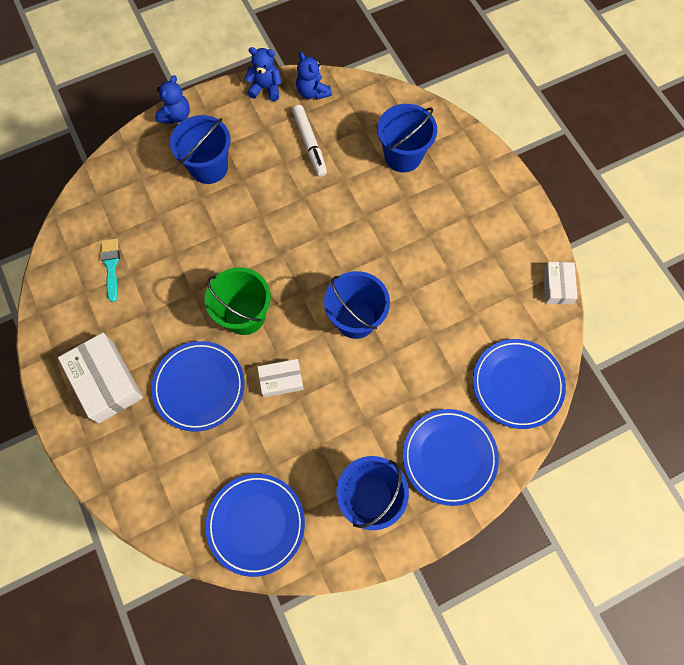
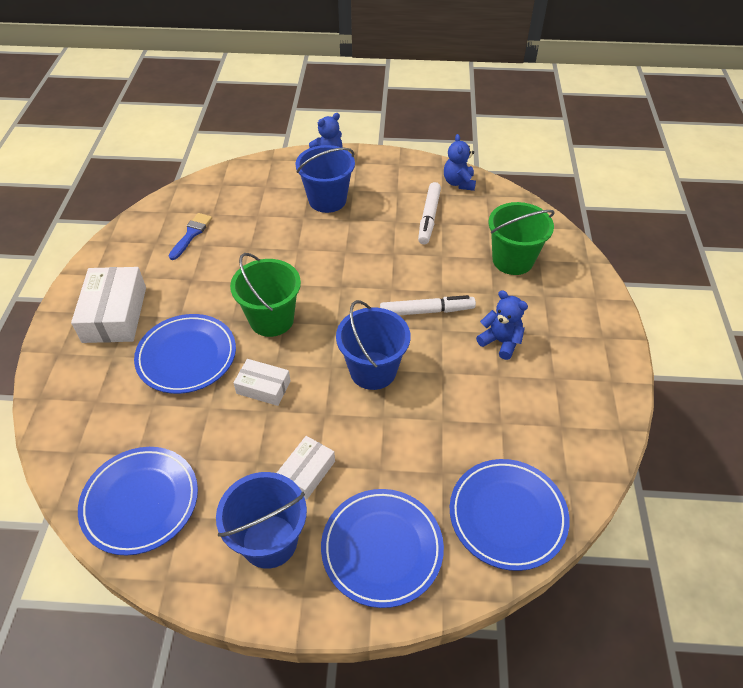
camera: 30 degrees right, 20 degrees down
turquoise brush [101,238,120,302] -> blue brush [169,213,212,260]
blue teddy bear [245,47,282,101] -> blue teddy bear moved to [476,290,528,360]
blue bucket [377,104,437,172] -> green bucket [489,202,555,275]
white box [543,262,578,305] -> white box moved to [277,436,335,500]
none -> white marker [380,295,476,315]

